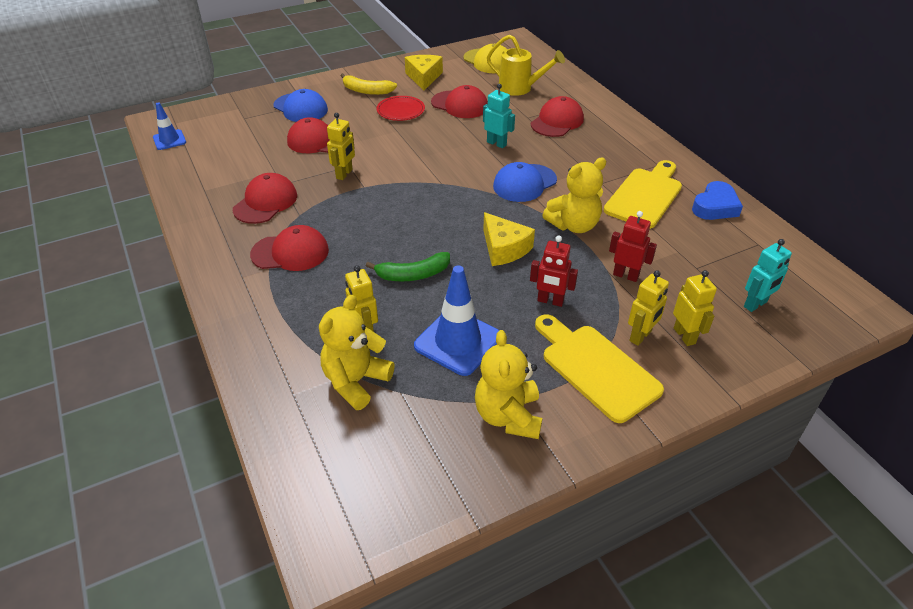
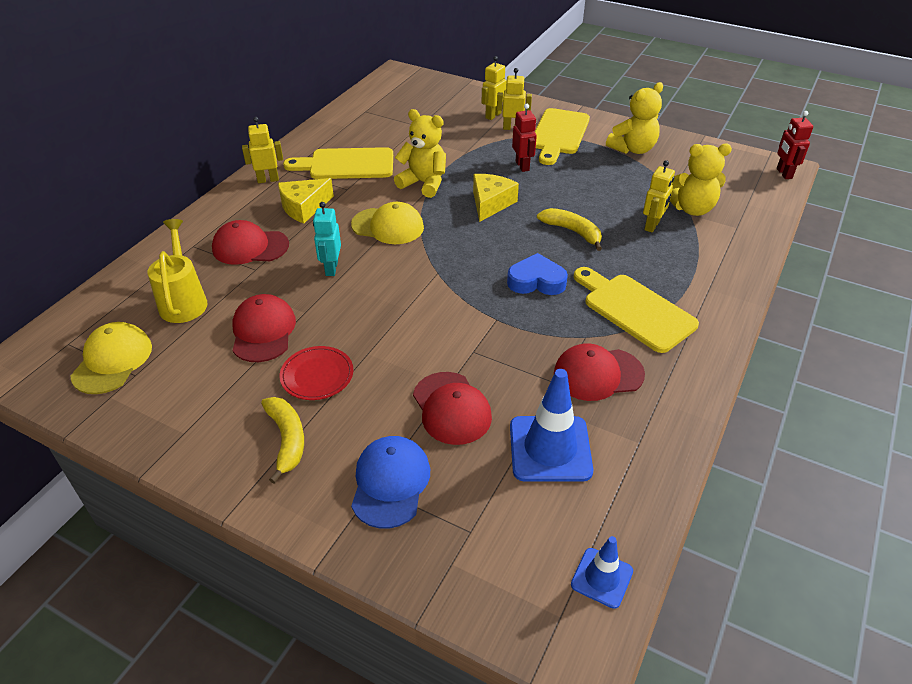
camera: 125 degrees left, 0 degrees up
red cap [250,225,329,271] -> yellow cutting board [574,267,699,353]
yellow robot [327,113,355,180] -> yellow robot moved to [242,117,283,183]
green banana [366,252,450,281] -> yellow banana [537,208,602,251]
yellow cheese [405,55,443,91] -> yellow cheese moved to [278,178,334,224]
blue traffic cone [414,265,499,376] -> blue traffic cone moved to [510,369,593,482]
blue cap [493,162,557,202] -> yellow cap [351,202,424,244]
red robot [609,211,657,282] -> red robot moved to [777,111,813,179]
blue heart [692,181,743,220] -> blue heart moved to [507,253,568,295]
turquoise robot [744,239,792,312] -> none

